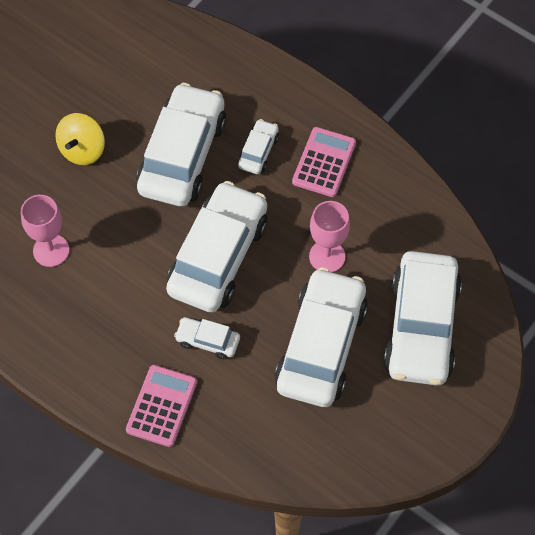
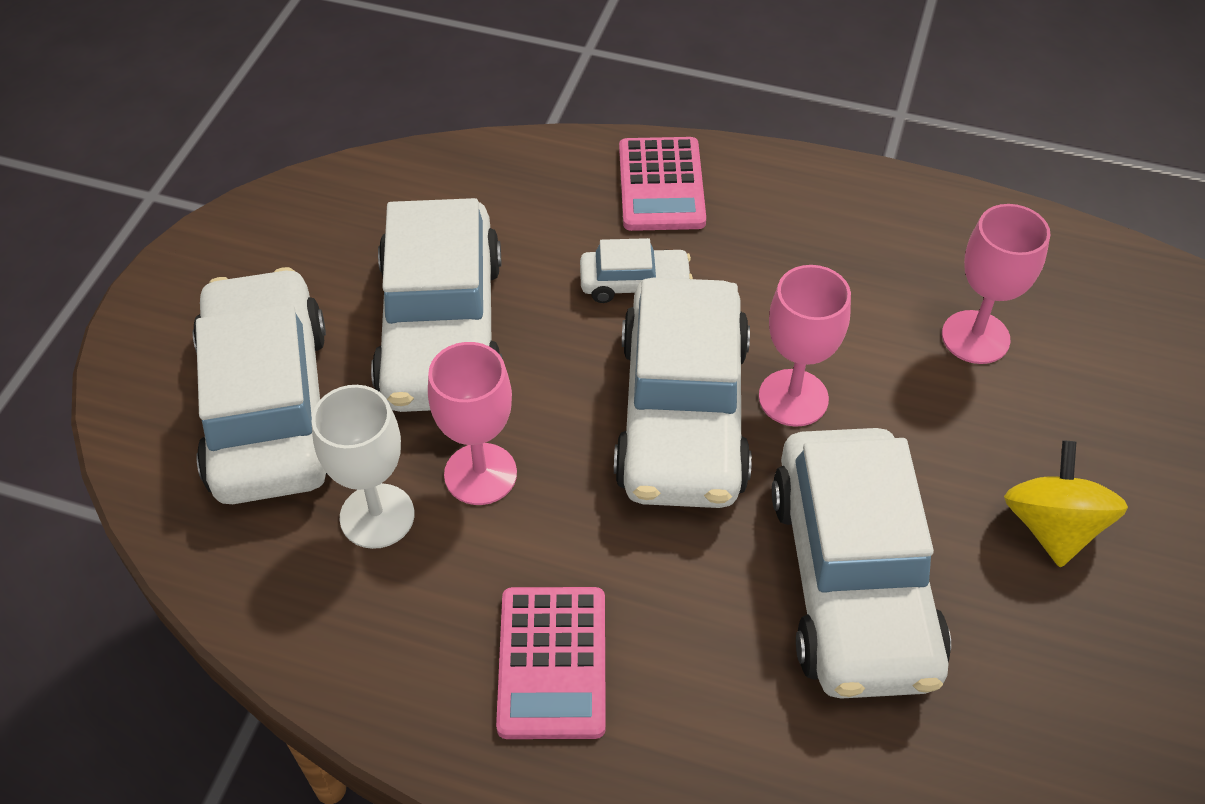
camera: 160 degrees right, 10 degrees down
white car [238,119,279,174] -> none
none -> white goblet [312,385,414,549]
none -> pink goblet [759,265,851,427]

